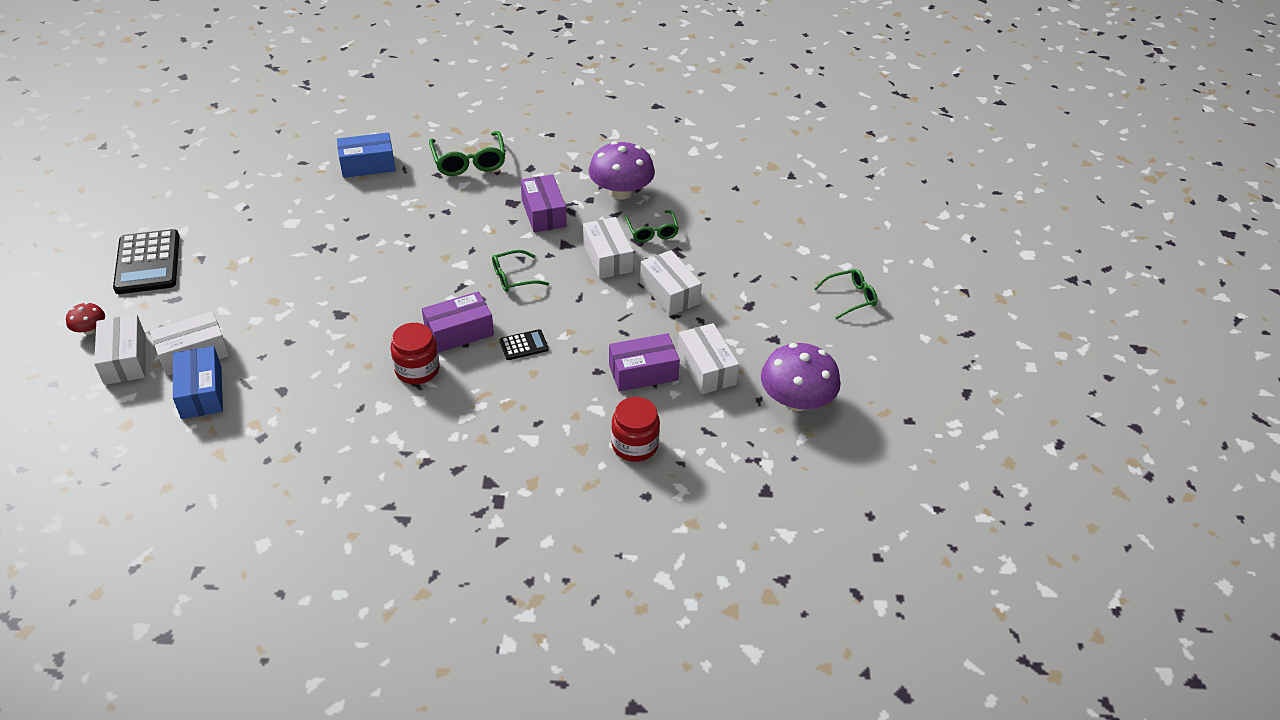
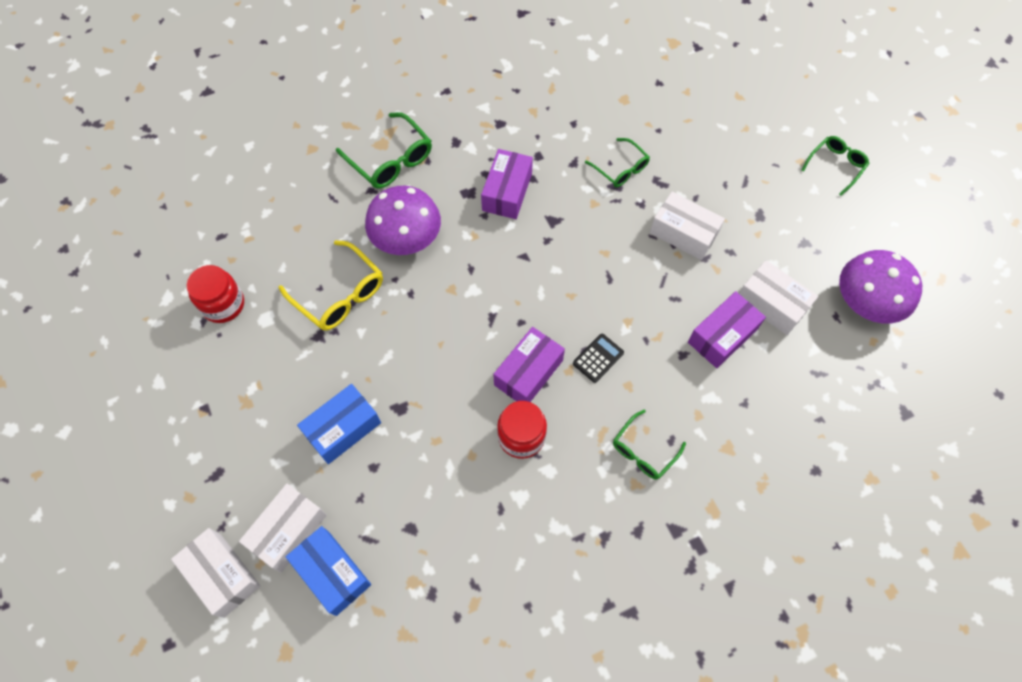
camera: 25 degrees left, 20 degrees up
red mushroom [66,302,105,335] -> none
black calculator [113,229,180,294] -> none
blue box [337,132,395,178] -> blue box moved to [297,384,381,464]
green glasses [492,250,549,292] -> green glasses moved to [613,410,686,480]
purple box [521,174,567,232] -> purple box turned 60 degrees clockwise [481,149,533,219]
white box [583,217,634,279] -> none
purple mushroom [589,141,655,200] -> purple mushroom moved to [365,186,441,255]
red jar [611,397,660,462] -> red jar moved to [187,265,244,323]
none -> yellow glasses [279,240,383,330]

